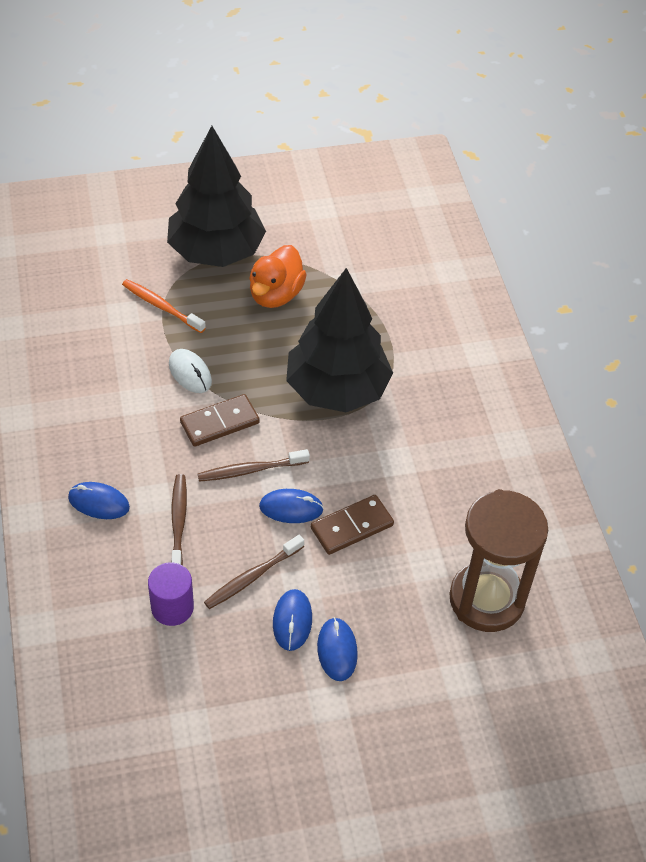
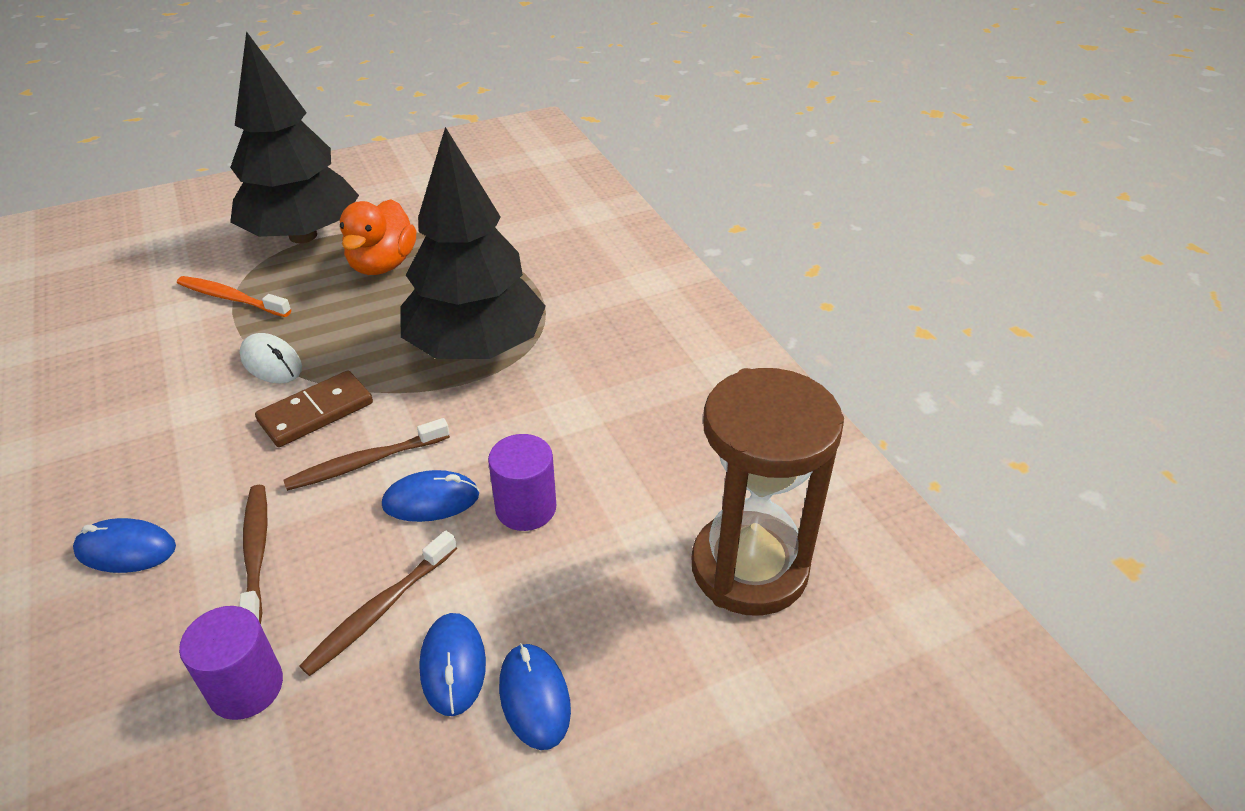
camera: 10 degrees left, 10 degrees down
brown domino [311,495,394,555] -> purple cylinder [488,434,556,531]

